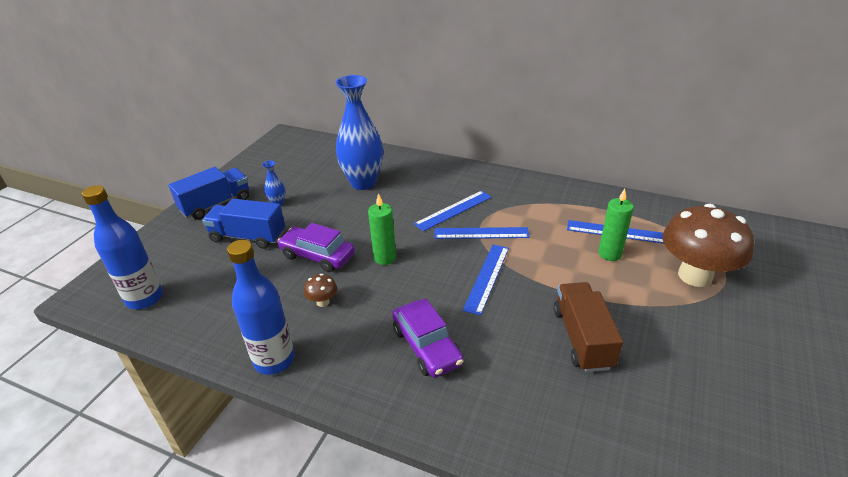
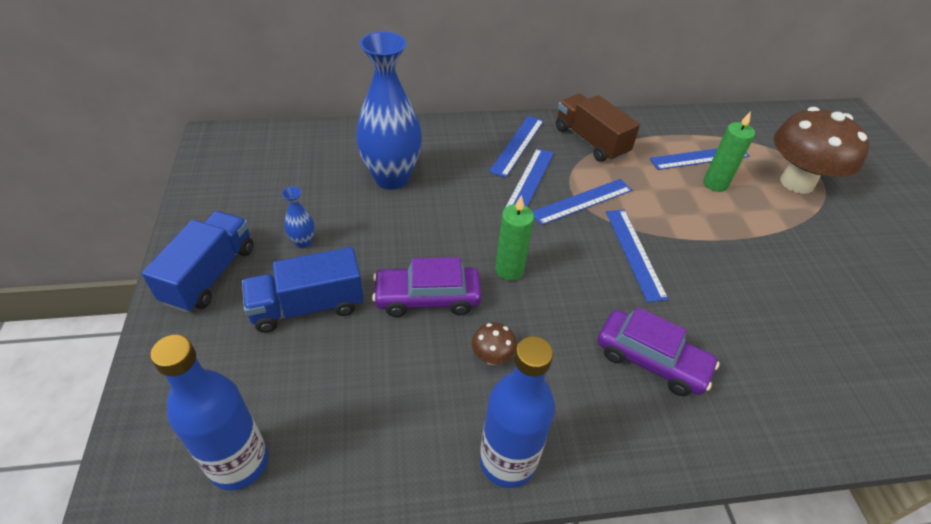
camera: 35 degrees left, 10 degrees up
brown truck [553,282,623,372] -> brown truck moved to [556,94,640,162]
none -> blue ruler [489,116,544,178]

